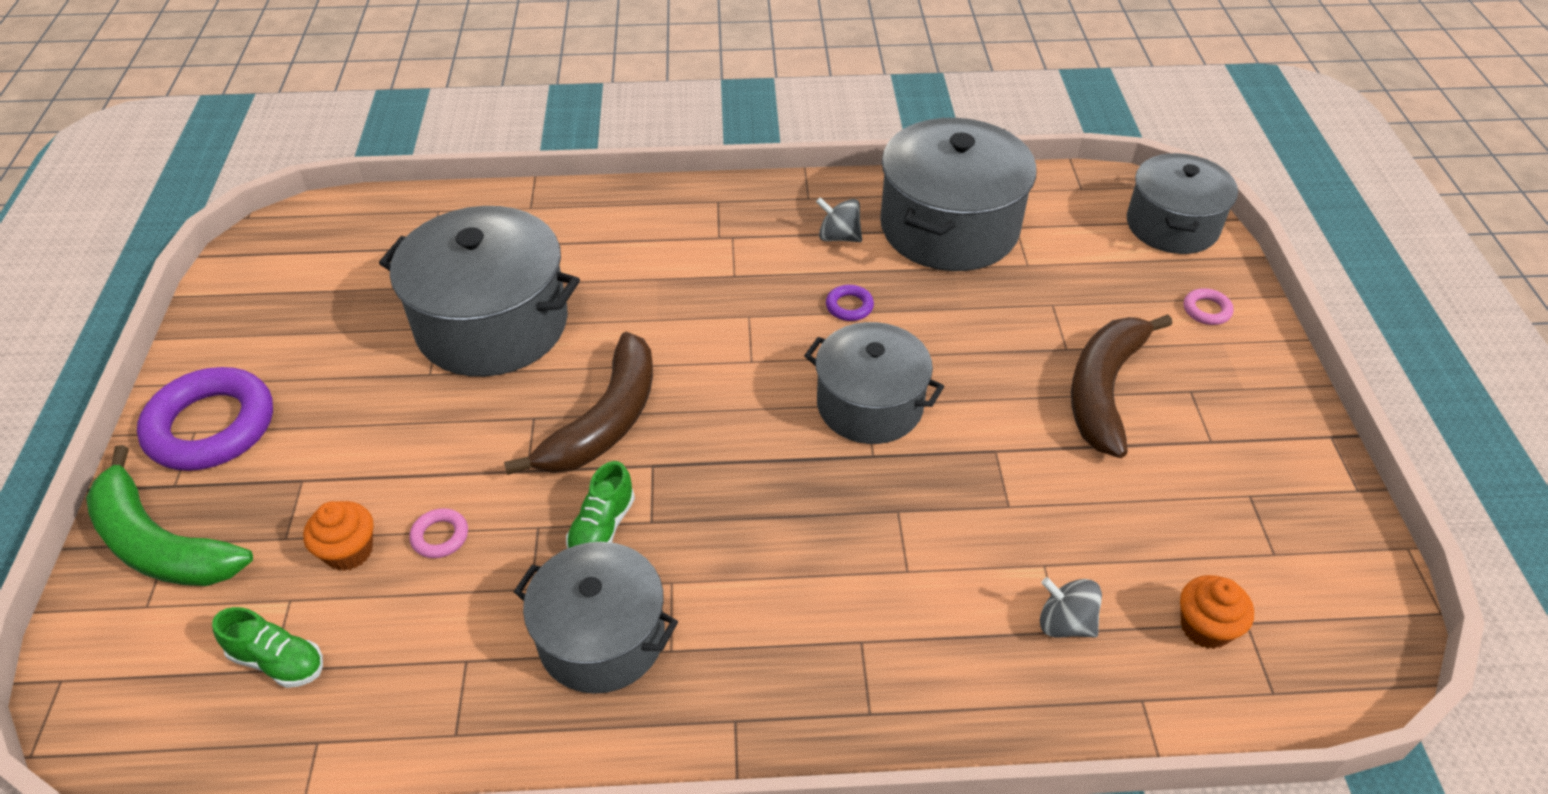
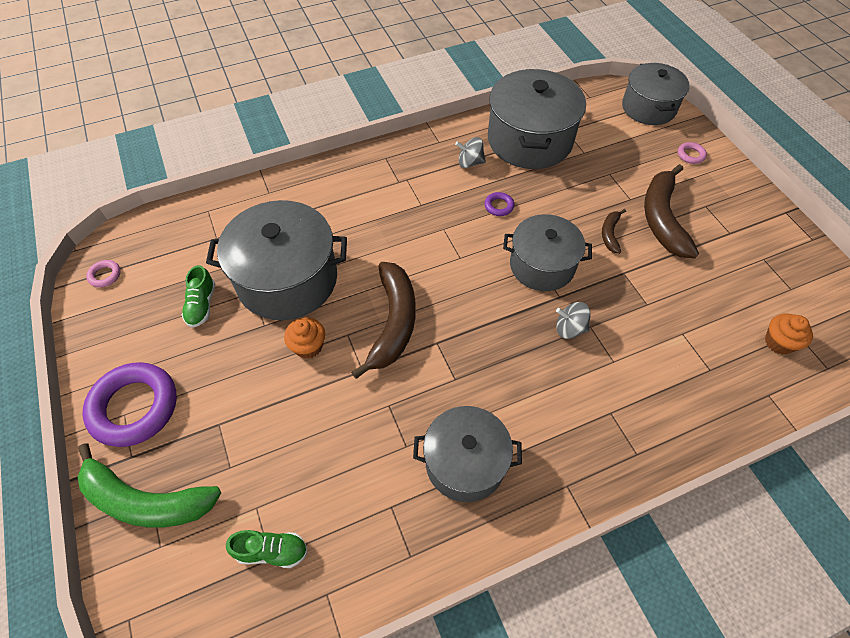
camera: 20 degrees left, 10 degrees up
orange cupcake [303,501,373,571] -> orange cupcake moved to [284,317,325,359]
pink ring [409,508,468,558] -> pink ring moved to [86,260,121,288]
green shoe [566,461,635,549] -> green shoe moved to [182,265,215,328]
grey spinning top [1040,577,1102,638] -> grey spinning top moved to [556,302,590,339]
none -> brown banana [602,209,626,254]

